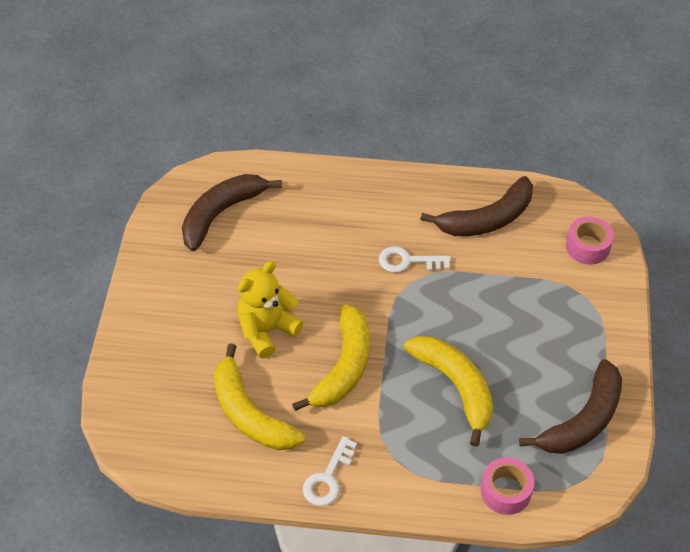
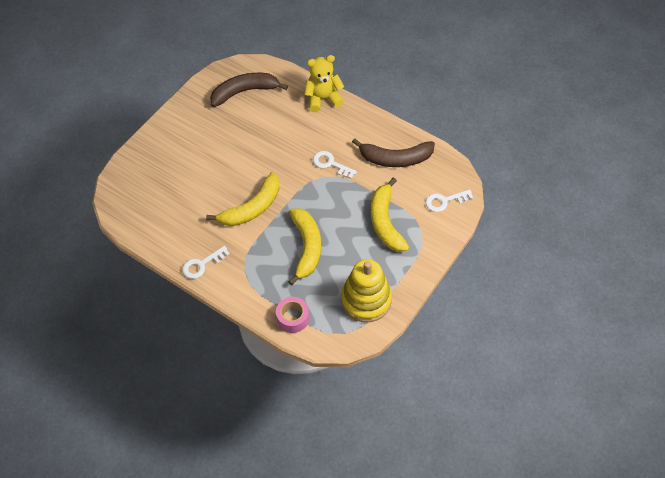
camera: 30 degrees right, 5 degrees up
yellow banana [214,344,305,450] -> yellow banana moved to [371,177,409,252]
yellow teddy bear [237,261,303,358] -> yellow teddy bear moved to [304,55,344,112]
brown banana [519,359,622,454] -> yellow stacking toy [341,259,392,322]
pink tape [566,216,614,265] -> white key [426,189,473,212]

